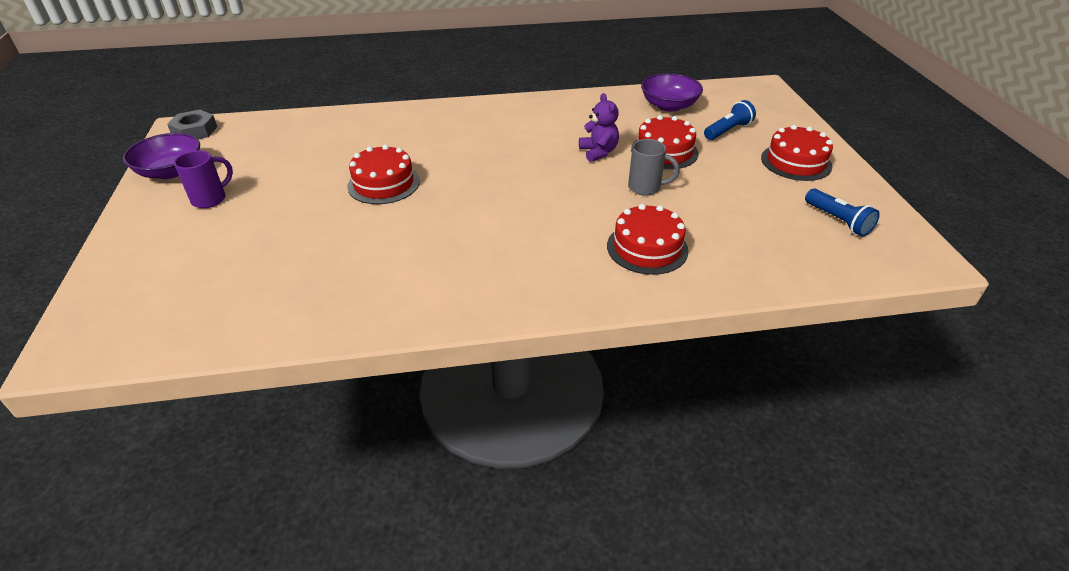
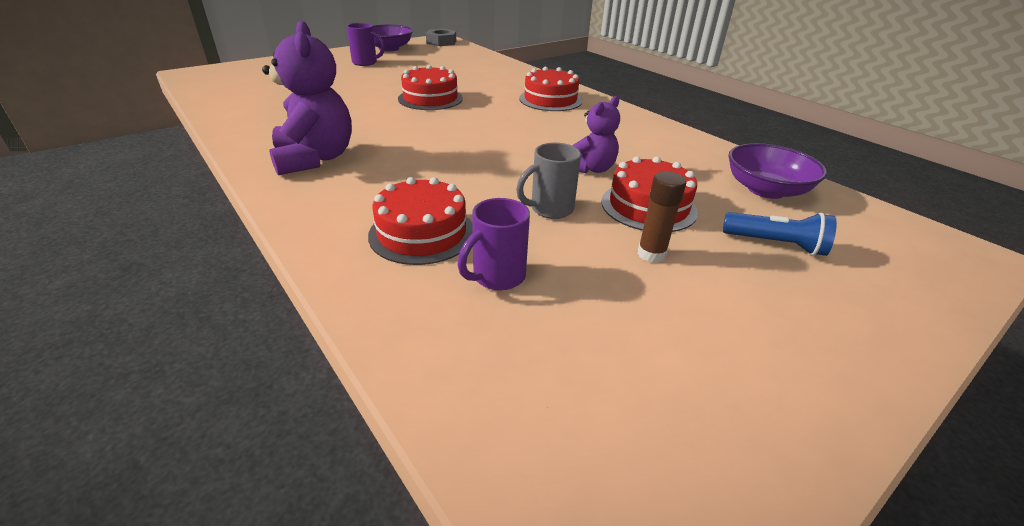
camera: 60 degrees right, 5 degrees down
grey mug [628,139,680,196] -> grey mug turned 75 degrees clockwise [516,143,581,219]
red cake [761,125,833,181] -> red cake moved to [519,67,582,111]
blue flashlight [805,189,880,237] -> none
none -> purple teddy bear [262,21,352,175]
none -> purple mug [458,198,530,290]
none -> brown glue stick [637,171,686,263]

